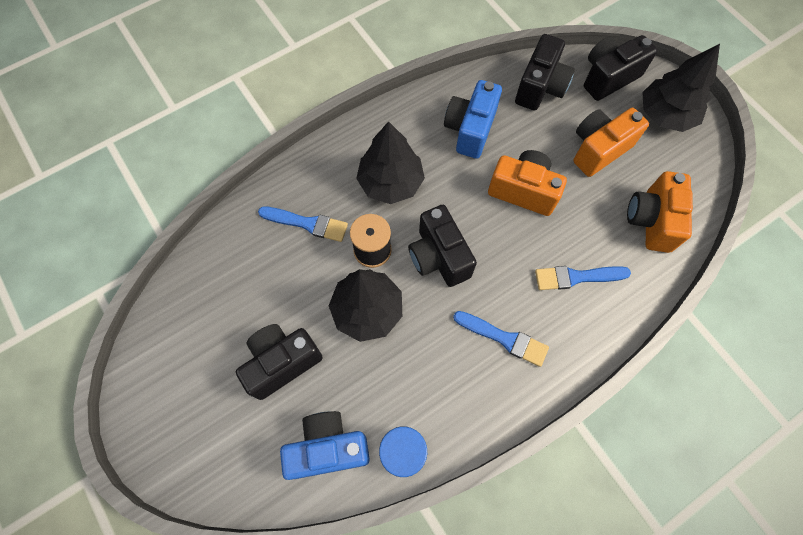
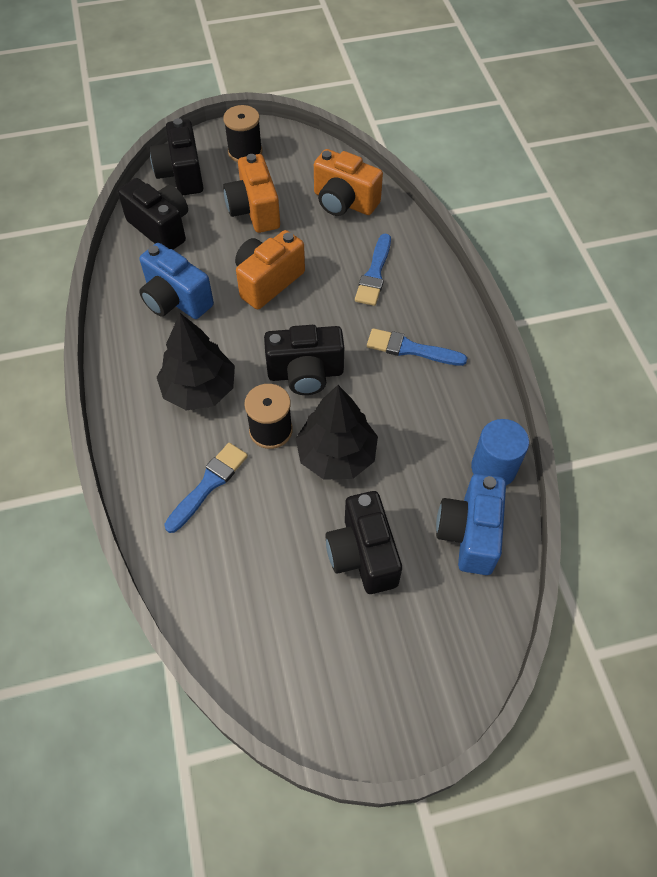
camera: 70 degrees left, 10 degrees down
blue brush [453,311,549,367] -> blue brush turned 120 degrees counterclockwise [367,328,467,366]
black tree [642,44,720,132] -> black spool [223,105,262,162]

